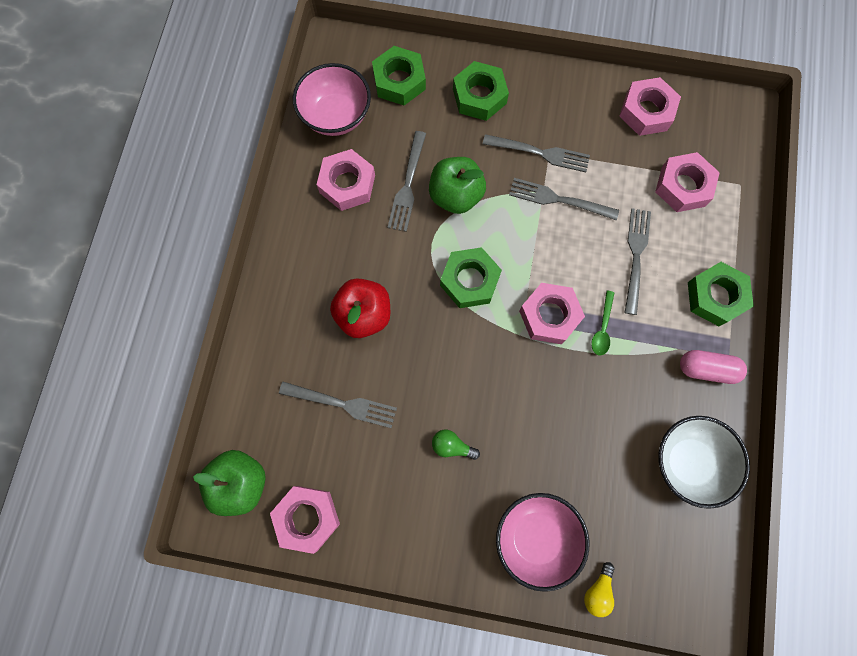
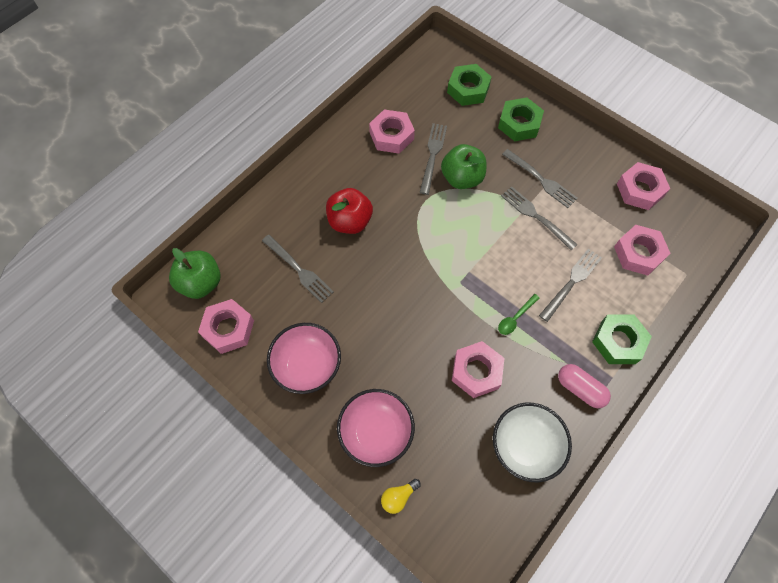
camera: 30 degrees right, 10 degrees down
pink bowl [293,63,371,136] -> pink bowl moved to [267,323,341,394]
grey fork [388,131,426,232] -> grey fork turned 150 degrees clockwise [420,123,447,195]
green light bulb [432,430,480,460] -> none
green nut [440,247,502,308] -> none
pink nut [519,283,585,344] -> pink nut moved to [452,341,504,398]

